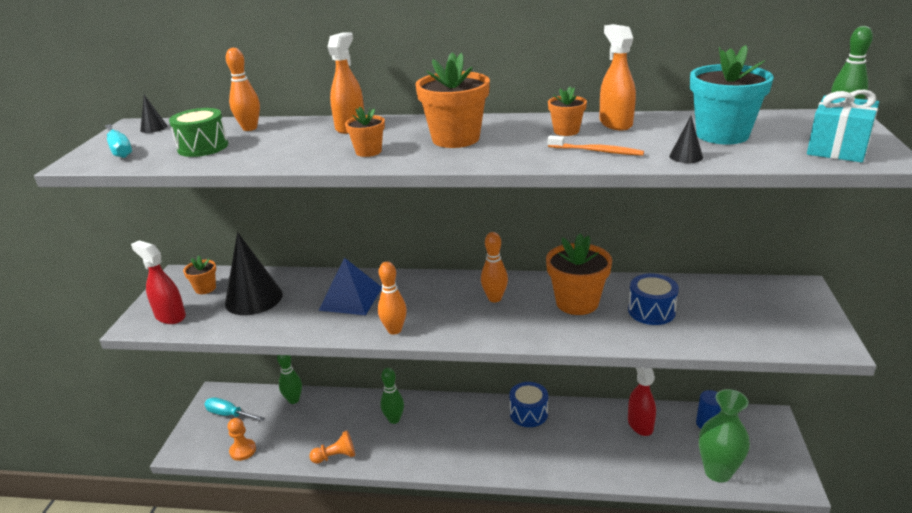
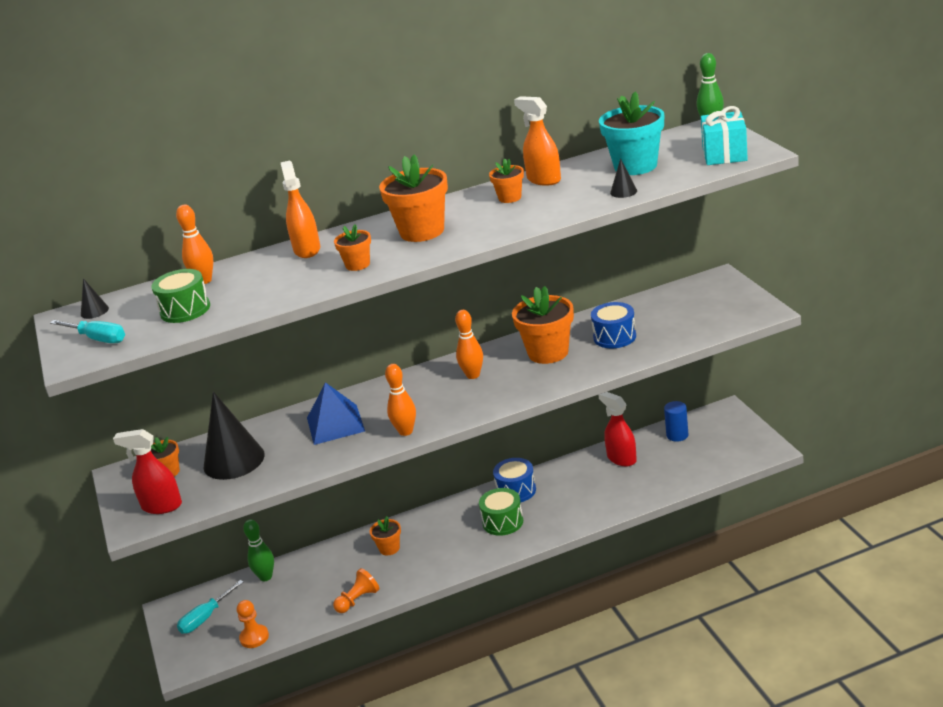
camera: 25 degrees left, 0 degrees up
turquoise screwdriver [204,397,265,421] -> turquoise screwdriver turned 45 degrees counterclockwise [177,580,244,634]
green bowling pin [380,368,404,424] -> orange flower pot [370,516,401,555]
orange toothbrush [548,135,644,156] -> none
green vase [699,389,750,482] -> none
none -> green drum [479,488,523,536]

